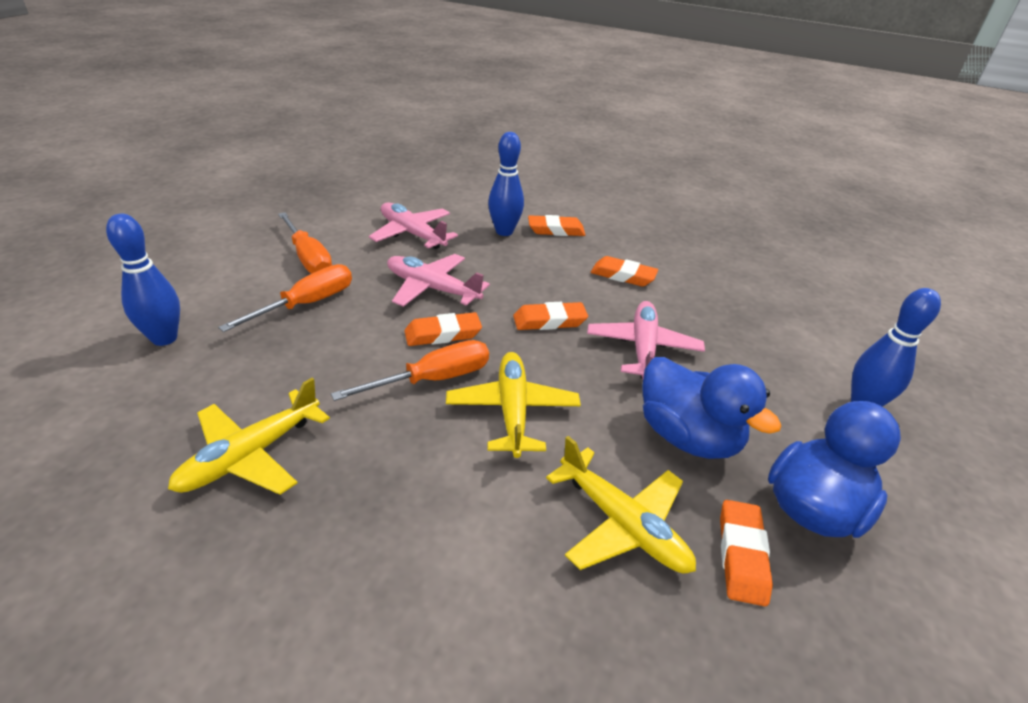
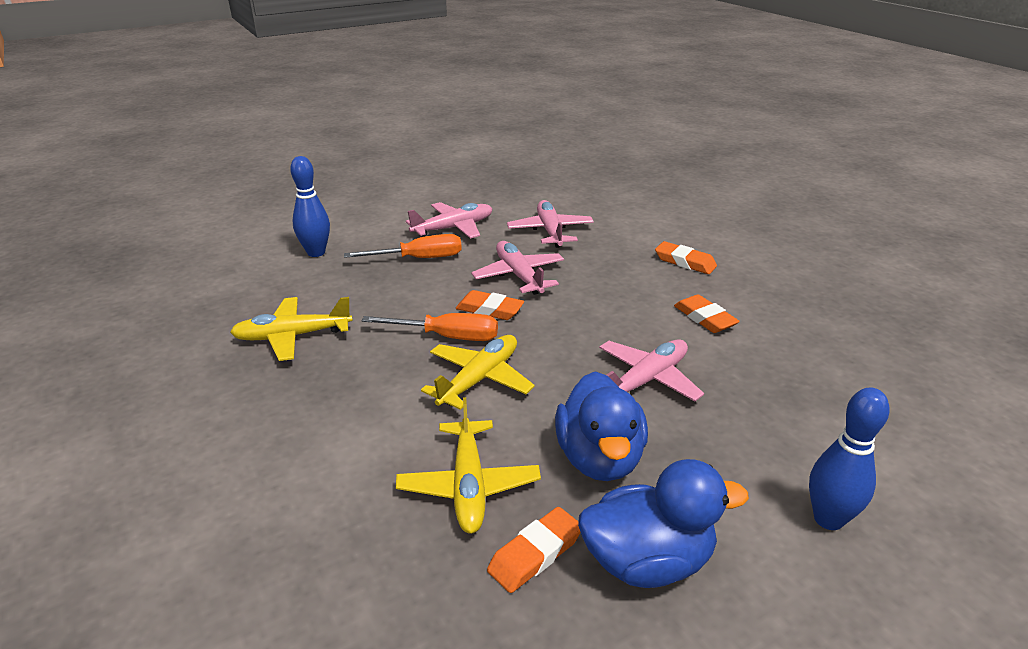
camera: 40 degrees right, 5 degrees down
orange screwdriver [278,212,332,274] -> pink plane [406,202,492,238]
blue bowling pin [488,132,524,236] -> none
orange eraser [513,302,588,330] -> none

